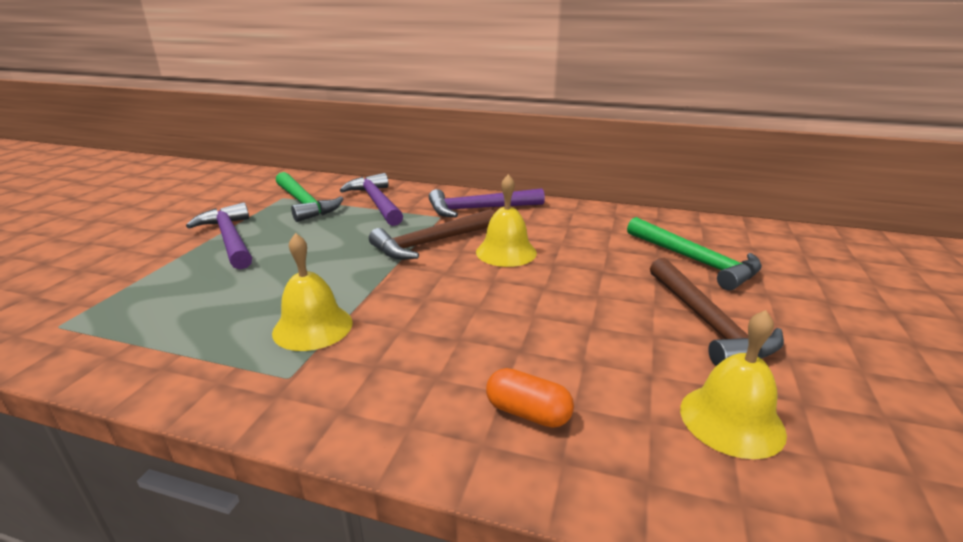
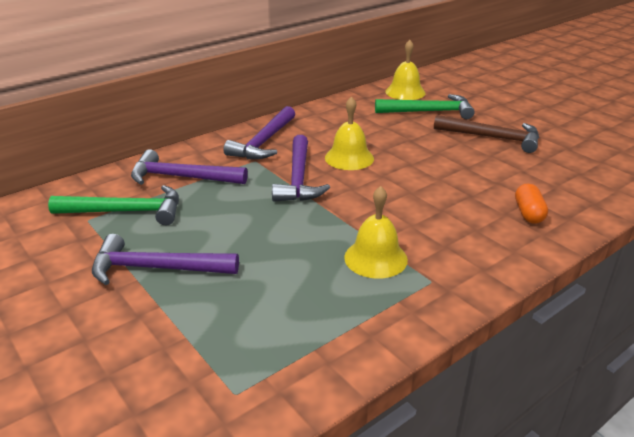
camera: 55 degrees left, 5 degrees up
brown hammer [369,209,495,260] -> purple hammer [272,135,330,202]
orange capsule [486,368,574,428] -> orange capsule turned 60 degrees counterclockwise [515,184,548,224]
yellow bell [680,310,787,459] -> yellow bell moved to [385,40,426,100]

